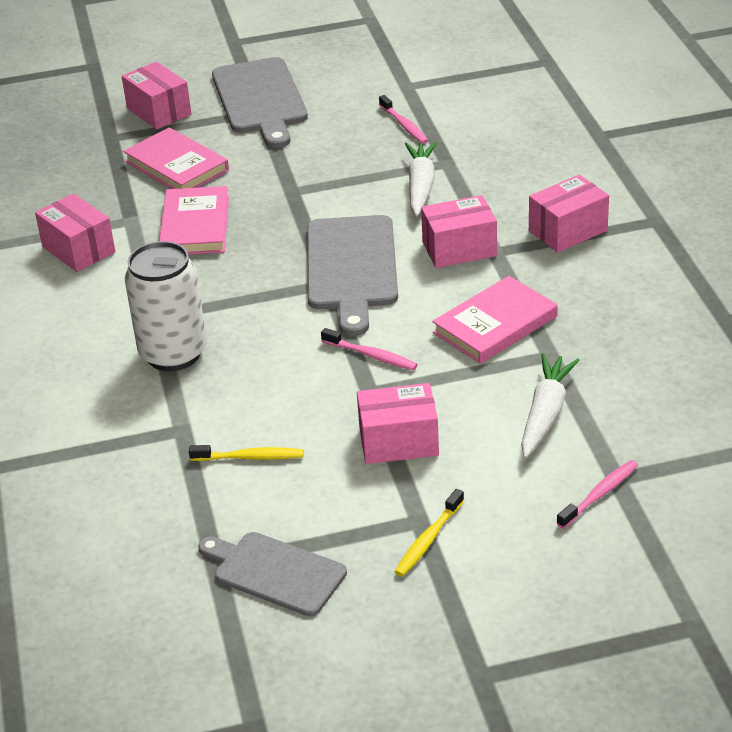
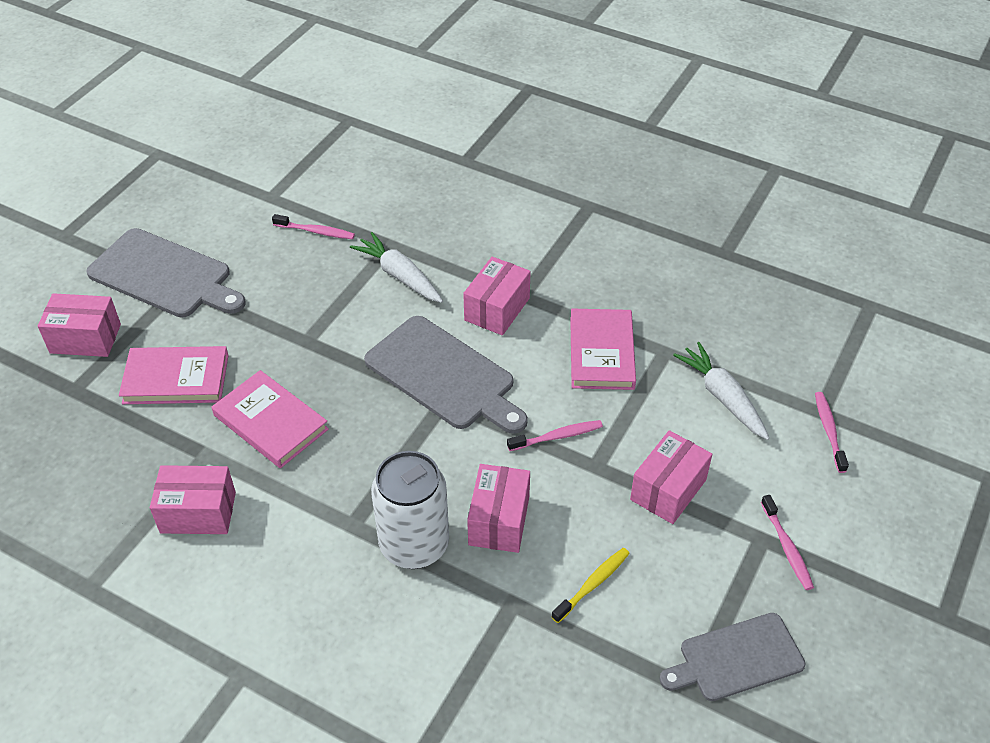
camera: 50 degrees left, 10 degrees up
yellow toothbrush [395,489,464,577] -> pink toothbrush [761,495,814,590]
pink box [529,175,609,253] -> pink box moved to [467,464,530,553]

